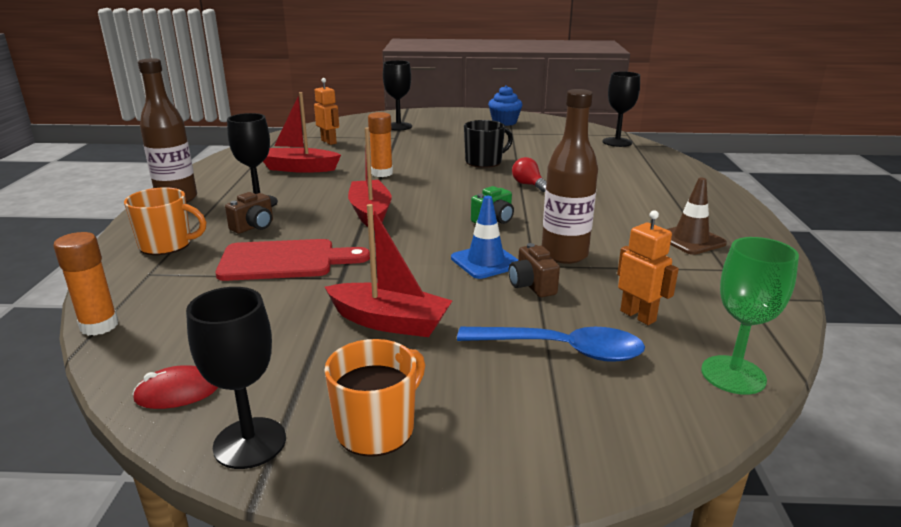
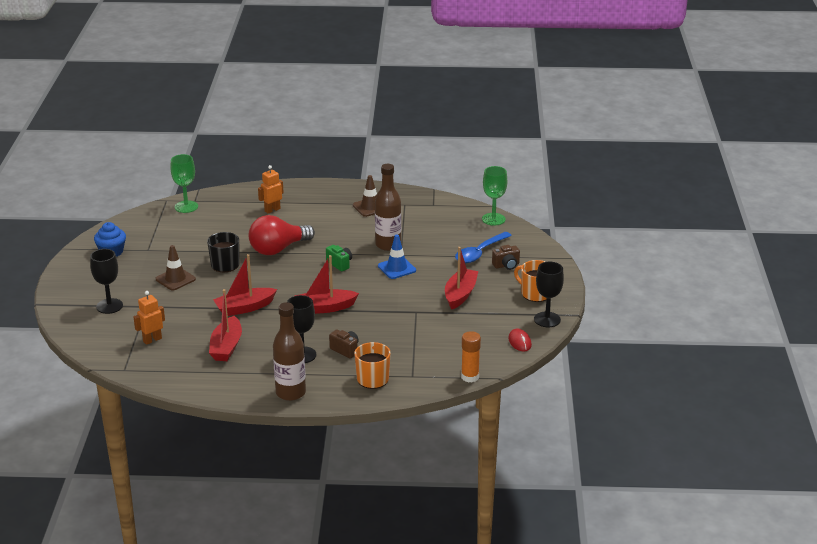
camera: 90 degrees left, 5 degrees up
red cutting board [216,239,370,281] -> none
orange glue stick [368,112,393,177] -> red boat [213,254,277,316]
blue spoon [457,327,645,362] -> blue spoon turned 150 degrees counterclockwise [455,232,512,263]
brown camera [509,243,560,297] -> brown camera moved to [492,245,520,270]
red light bulb [512,157,547,192] -> red light bulb [249,215,315,255], size x2.13
black goblet [603,71,640,147] -> green goblet [170,154,198,213]
orange robot [617,210,679,325] -> orange robot moved to [258,165,284,213]
none -> brown traffic cone [155,245,196,290]

